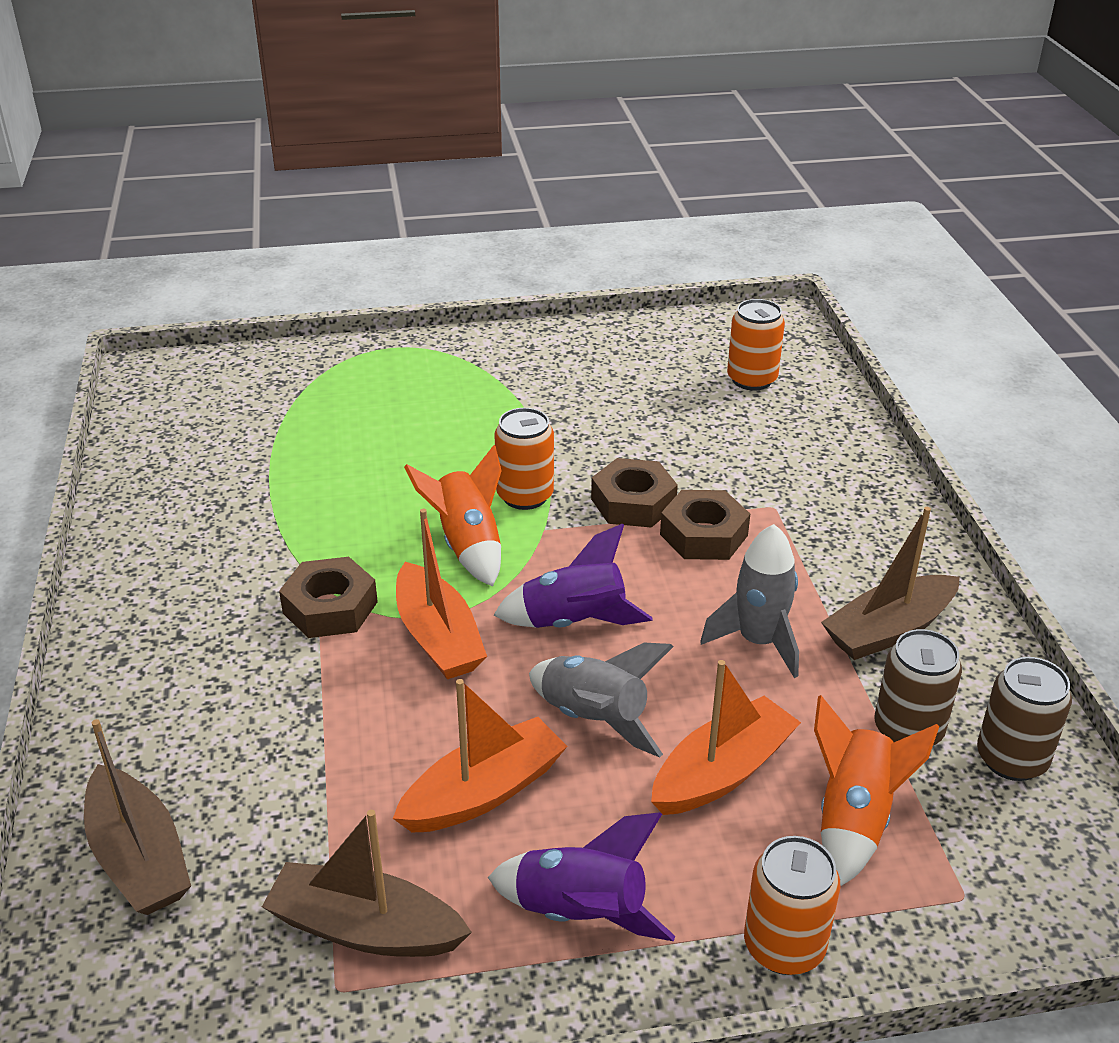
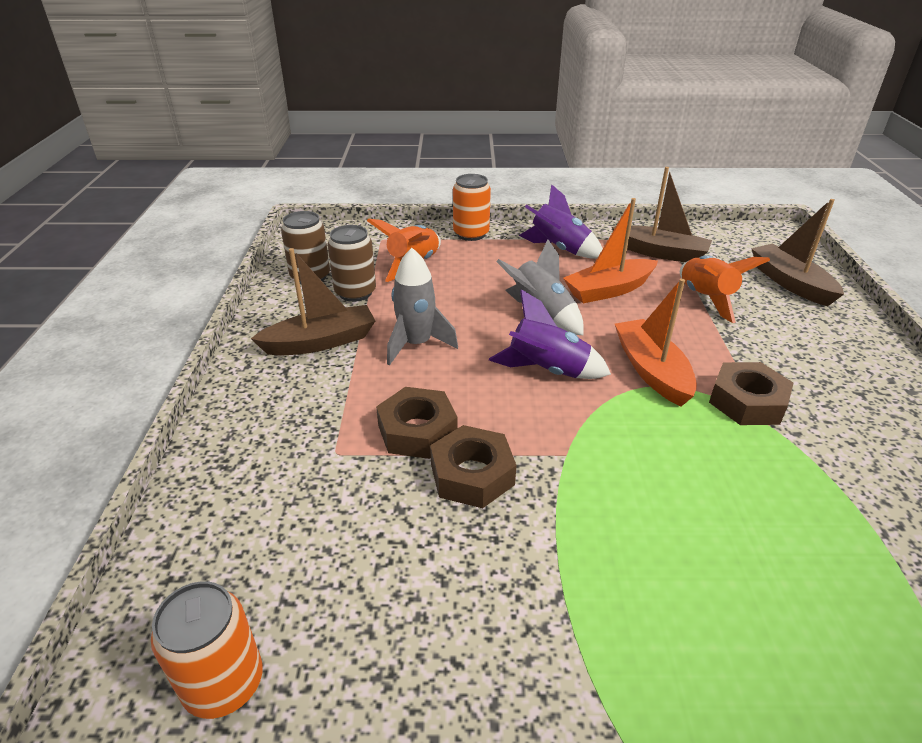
camera: 170 degrees left, 0 degrees up
orange rocket [404,445,502,586] -> orange rocket moved to [680,255,770,323]
orange can [494,408,554,510] -> none
orange boat [651,660,801,815] -> none

